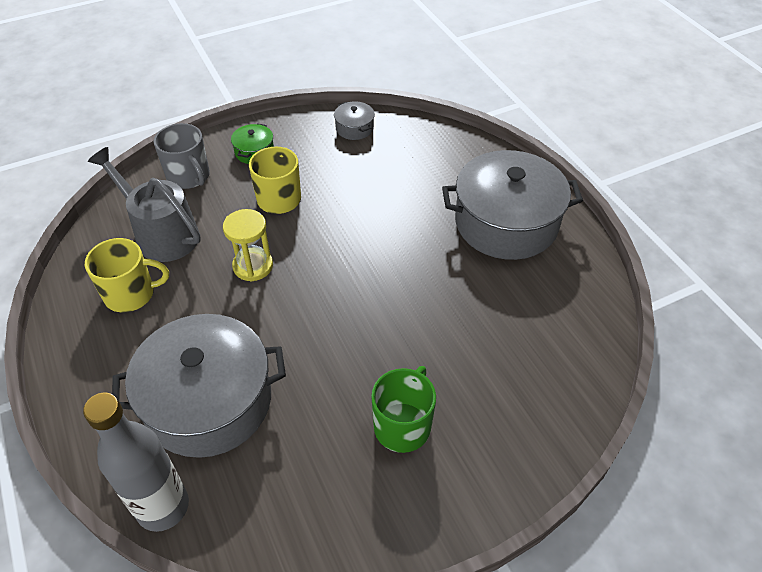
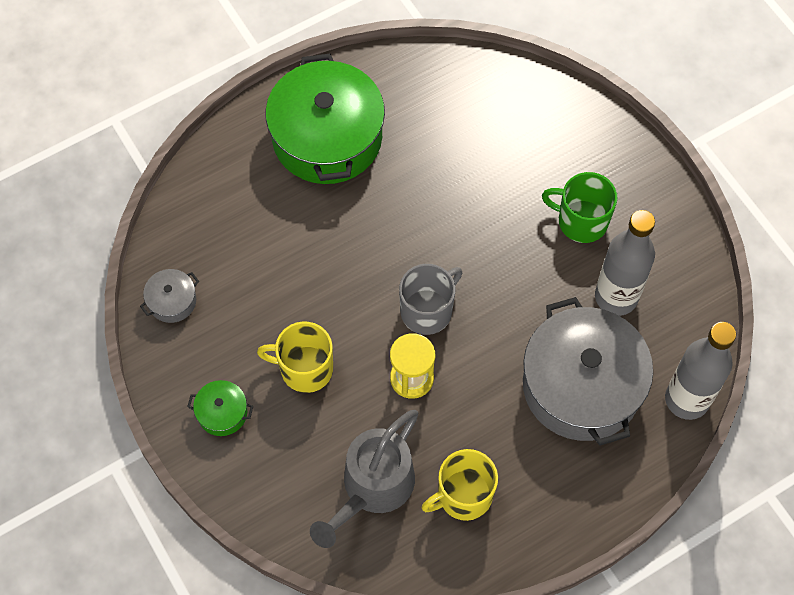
camera: 95 degrees left, 15 degrees up
yellow mug [85,238,169,312] -> yellow mug turned 105 degrees counterclockwise [422,449,498,521]
grey mug [154,123,210,189] -> grey mug moved to [399,264,462,335]
grey pot [442,150,583,260] -> green pot [265,54,385,184]
none -> grey bottle [595,210,655,316]

